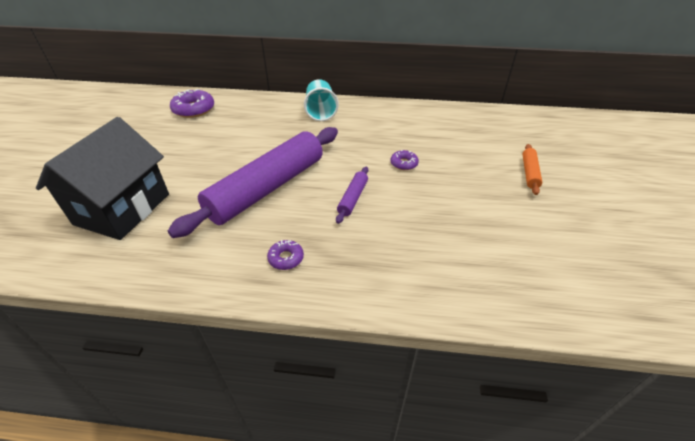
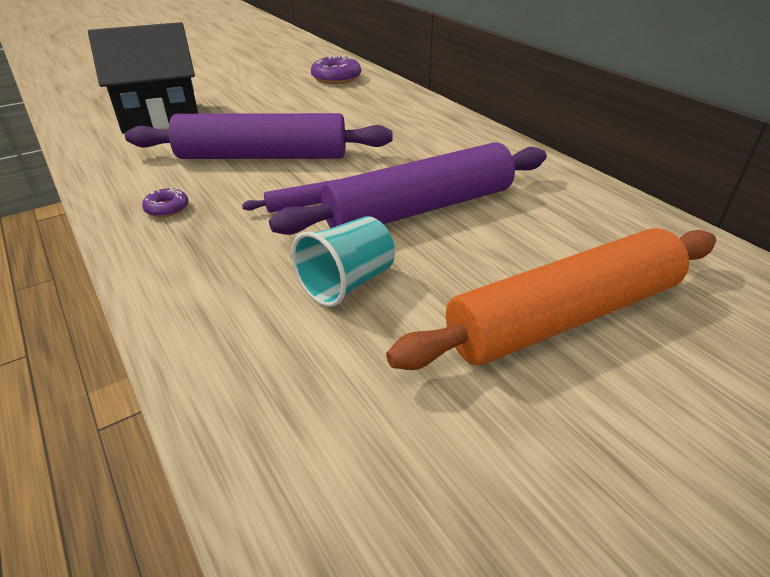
camera: 50 degrees right, 5 degrees down
turquoise cup [304,79,339,121] -> turquoise cup moved to [291,216,395,307]
purple donut [390,150,419,170] -> purple rolling pin [269,142,547,235]
orange rolling pin [522,144,542,195] -> orange rolling pin [386,228,716,370], size x2.44

